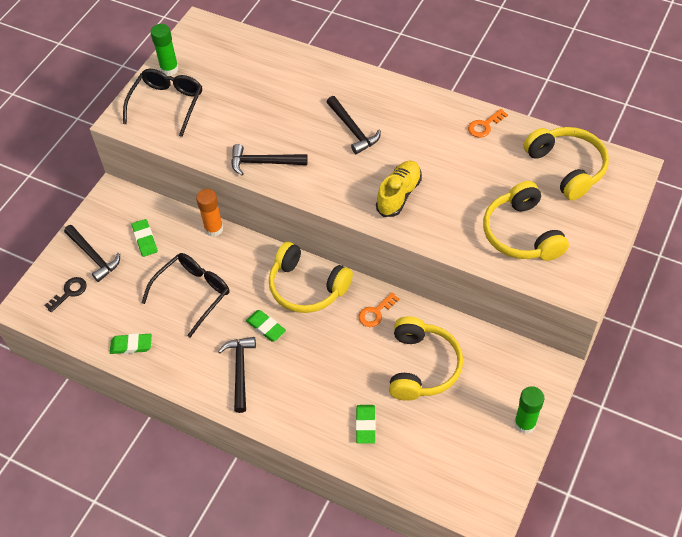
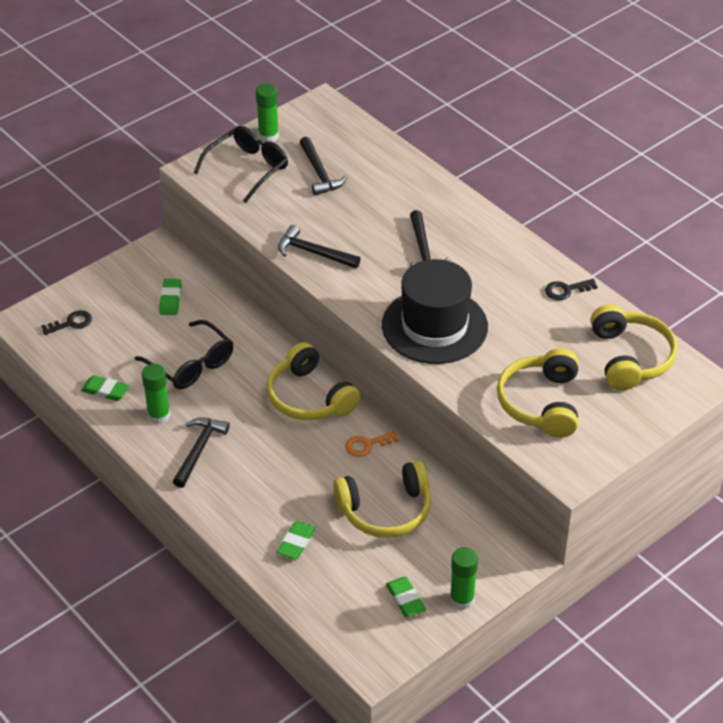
camera: 20 degrees right, 10 degrees down
black hammer [64,225,120,282] -> black hammer moved to [300,137,347,196]
black glasses [142,253,230,338] -> black glasses turned 75 degrees clockwise [135,320,234,389]
orange glue stick [196,189,223,237] -> none
green eraser [246,310,286,342] -> green eraser moved to [386,577,426,617]
yellow shoe [376,161,422,217] -> black hat [382,259,488,364]
yellow headphones [389,316,463,401] -> yellow headphones turned 45 degrees clockwise [333,460,431,538]
orange key [468,109,508,138] -> black key [545,279,598,300]
none -> green glue stick [142,364,170,424]

